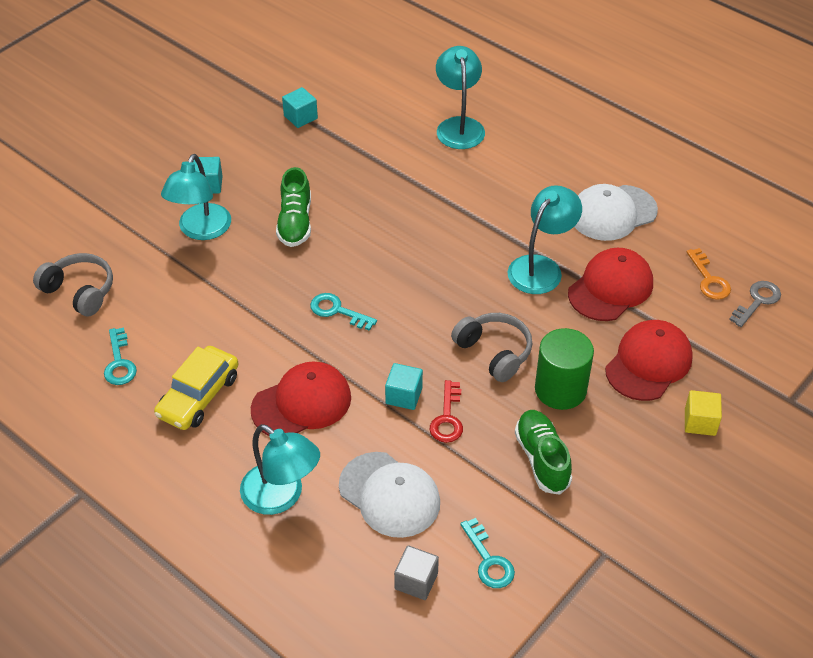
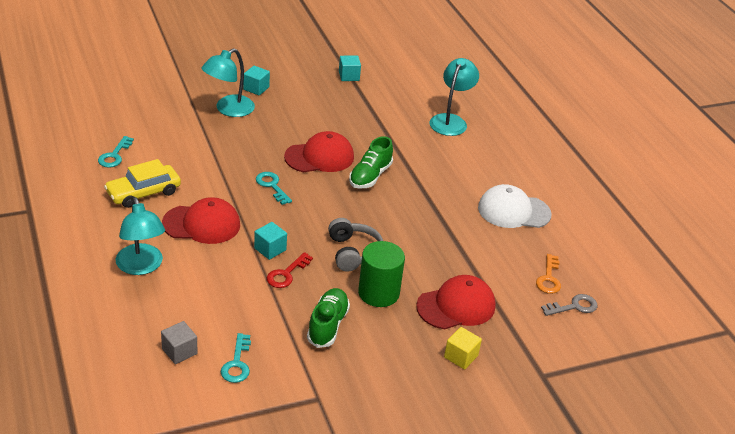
camera: 25 degrees right, 10 degrees down
grey headphones [33,253,113,316] -> none
green shoe [276,167,311,247] -> green shoe moved to [349,136,393,189]
white cap [339,452,440,538] -> none
turquoise lamp [508,185,582,294] -> none
red cap [568,248,653,321] -> red cap moved to [284,131,354,172]

